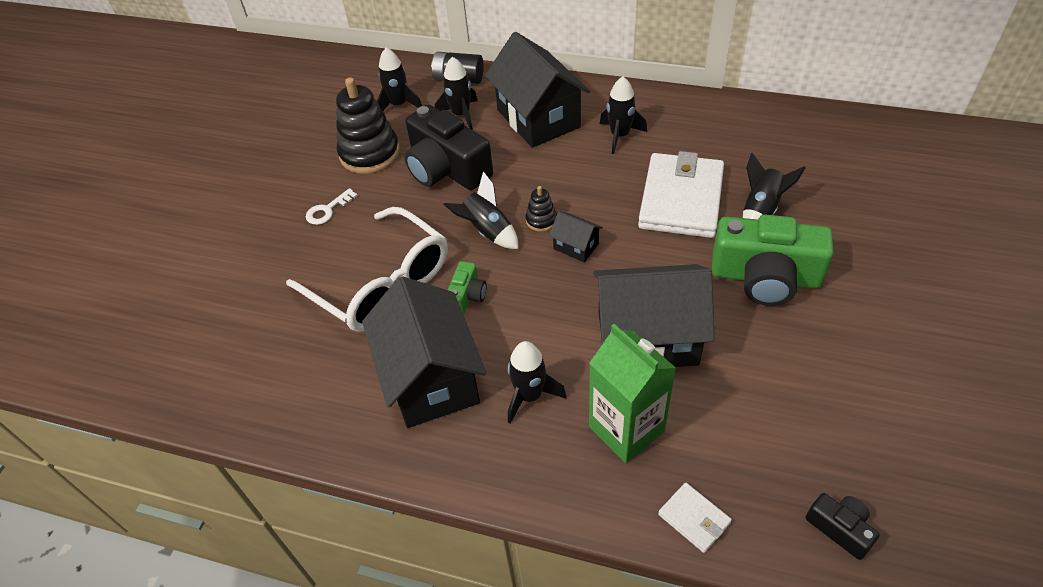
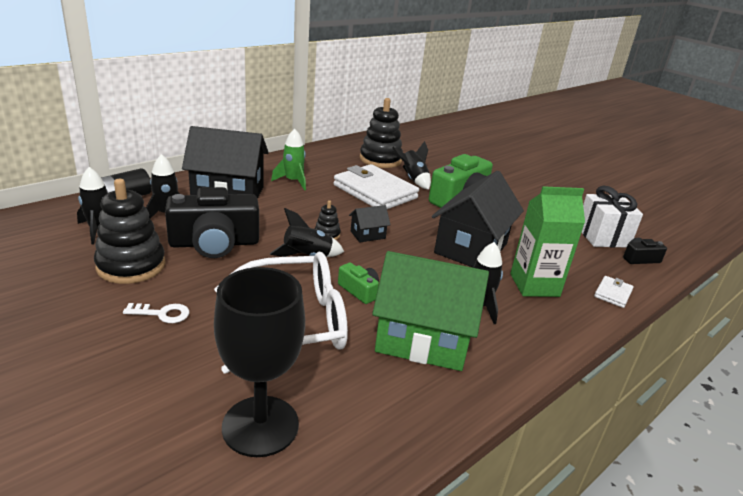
camera: 65 degrees left, 20 degrees down
white key [306,188,358,225] -> white key turned 75 degrees counterclockwise [123,303,189,323]
black house [362,276,486,428] -> green house [372,251,489,371]
black rocket [600,76,647,154] -> green rocket [271,129,306,190]
white wallet [658,483,732,553] -> white wallet turned 45 degrees counterclockwise [594,276,634,308]
none -> black goblet [214,267,305,457]
none -> black stacking toy [360,98,403,168]
none -> white gift [581,186,643,248]

